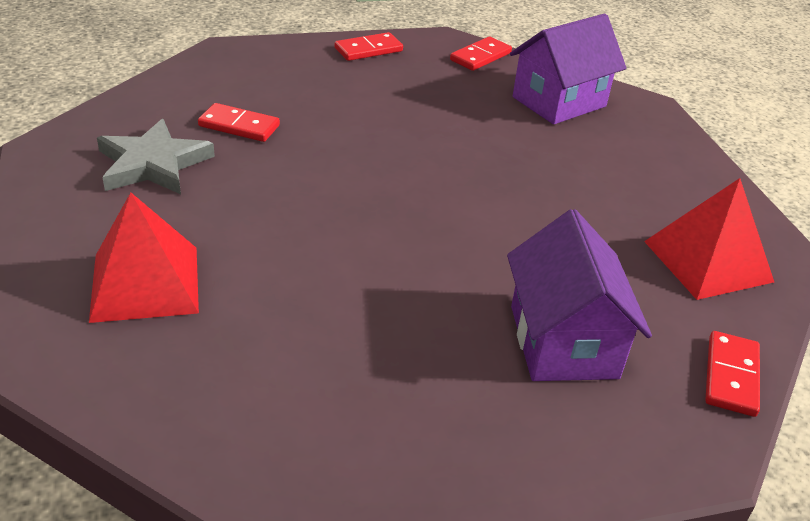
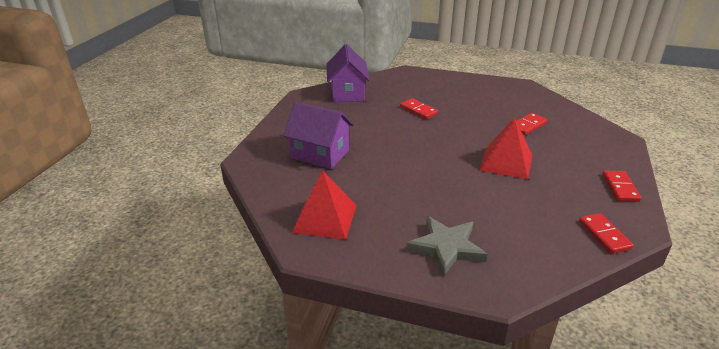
camera: 125 degrees right, 5 degrees down
red pyramid [89,192,199,323] -> red pyramid moved to [479,118,532,180]
grey star [97,119,215,194] -> grey star moved to [406,216,487,277]
purple house [510,13,626,124] -> purple house moved to [326,44,370,102]
red domino [705,331,760,417] -> red domino moved to [400,98,438,119]

